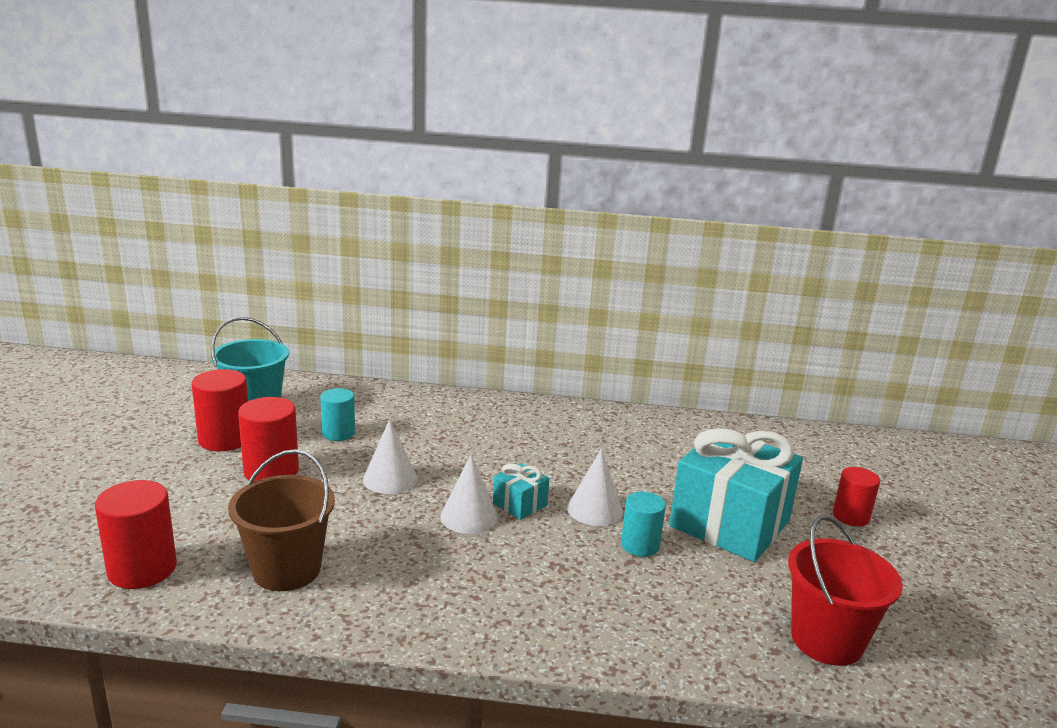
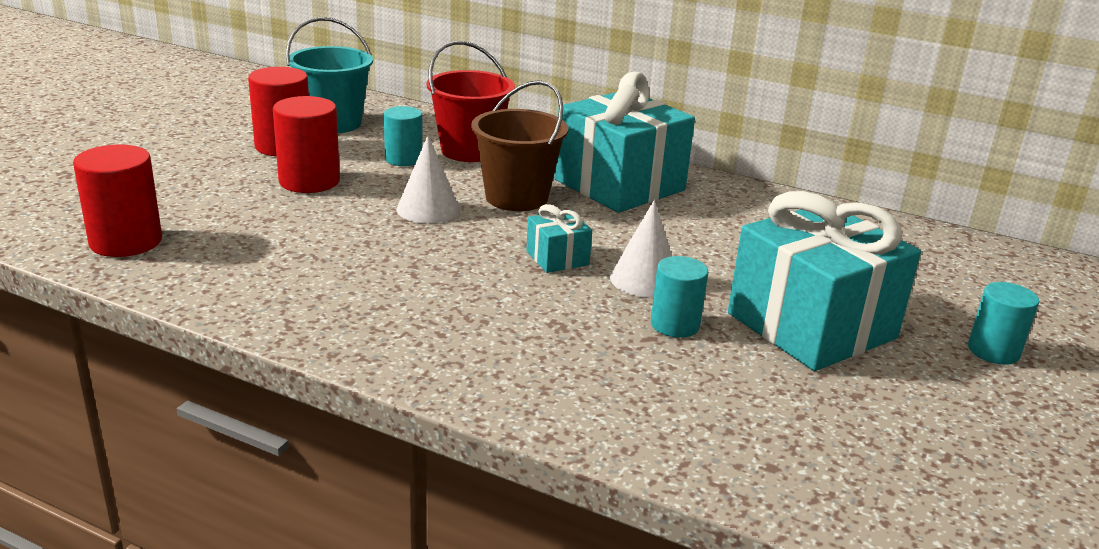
camera: 20 degrees right, 5 degrees up
brown bucket [228,449,335,591] -> brown bucket moved to [471,80,568,211]
white cone [440,454,498,534] -> none
red bucket [788,515,903,666] -> red bucket moved to [427,41,515,162]
red cylinder [833,467,880,527] -> turquoise cylinder [968,282,1039,365]
none -> turquoise gift [554,72,695,213]

